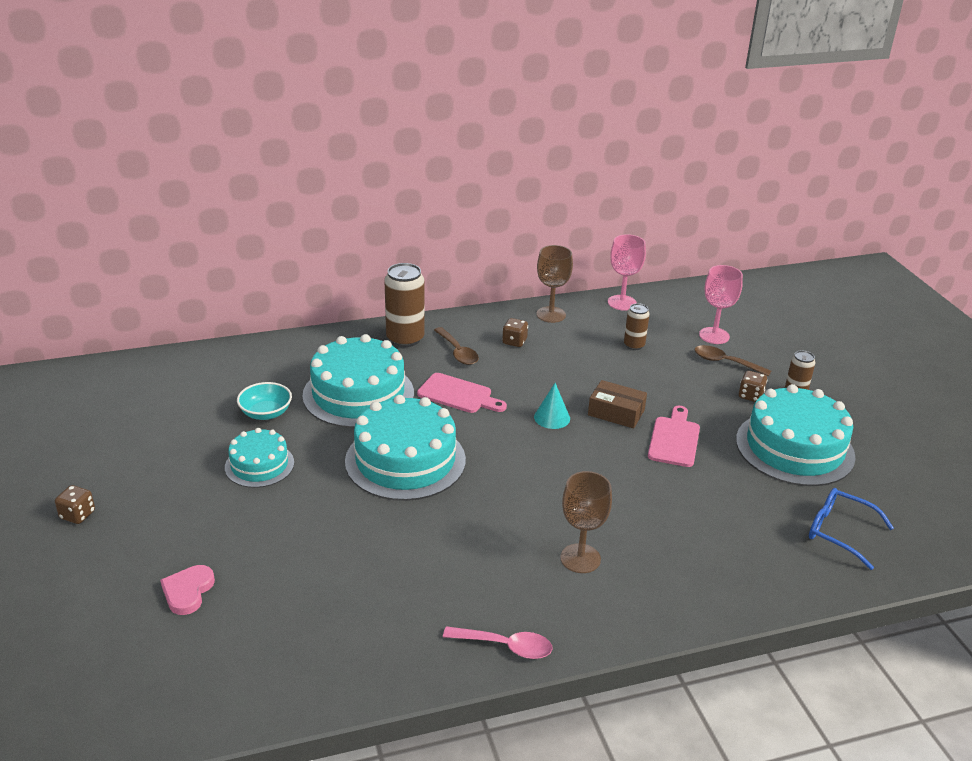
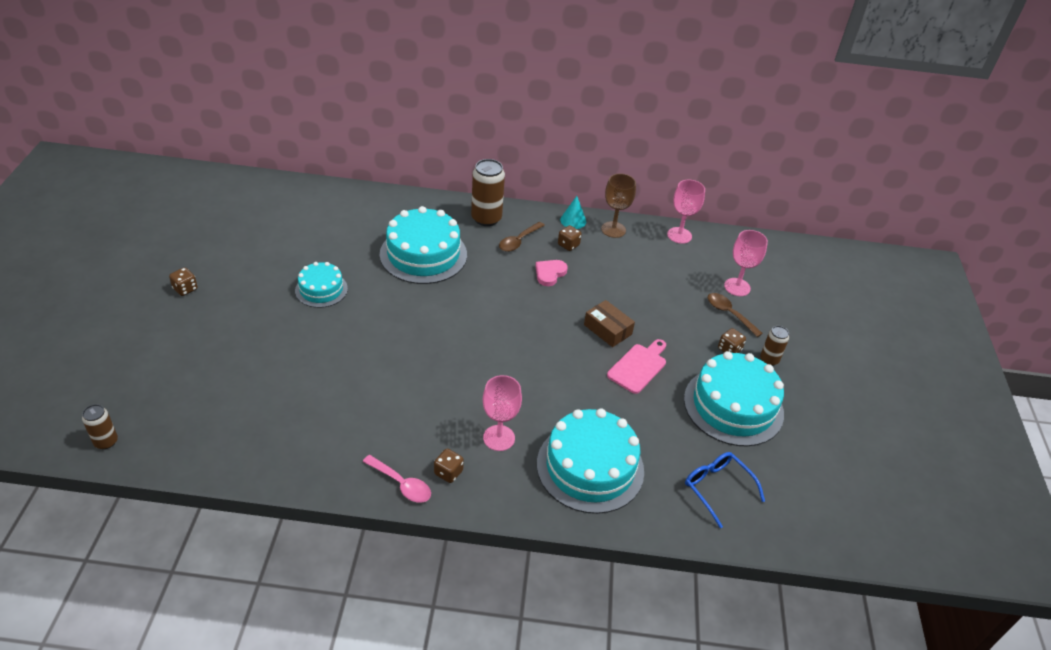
camera: 20 degrees right, 10 degrees up
pink heart [160,565,215,615] -> pink heart moved to [535,260,568,286]
turquoise bowl [237,382,292,420] -> none
turquoise cake [345,395,466,501] -> turquoise cake moved to [537,408,644,514]
pink cutting board [417,373,507,413] -> none
brown spoon [434,327,479,365] -> brown spoon turned 45 degrees clockwise [499,222,545,252]
turquoise cone [534,383,570,429] -> turquoise cone moved to [560,196,586,229]
brown goblet [560,471,612,573] -> pink goblet [483,375,522,451]
brown can [624,303,650,350] -> brown can moved to [82,404,118,449]
none -> brown dice [434,449,464,483]

